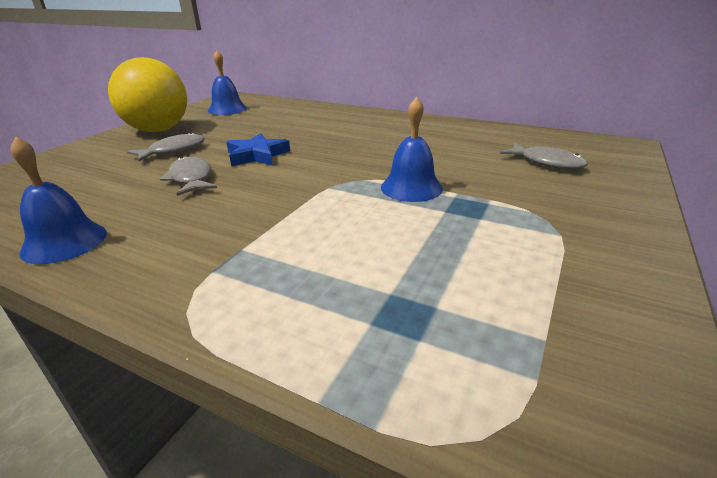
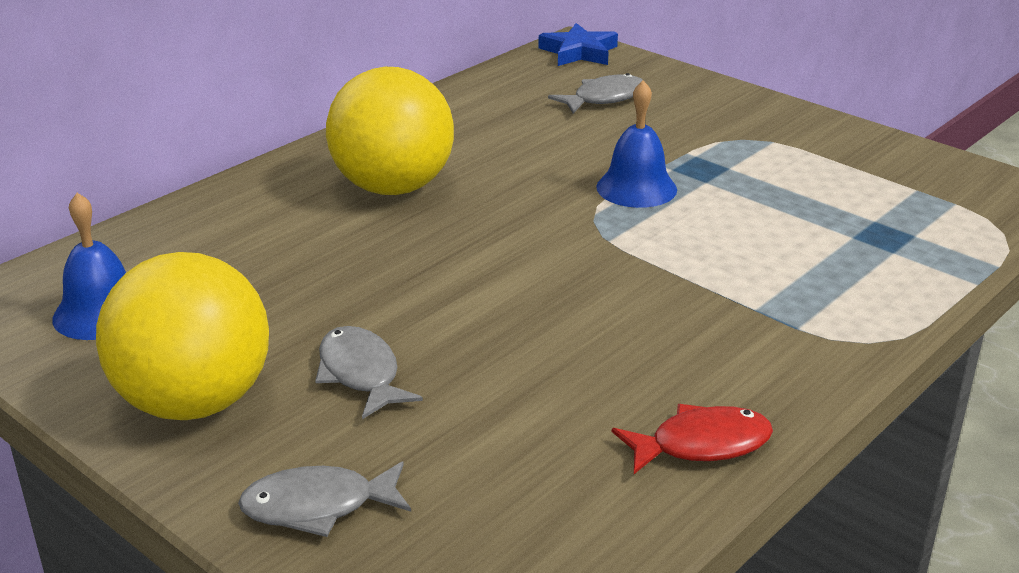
camera: 75 degrees left, 0 degrees up
blue bell [10,137,107,264] -> red fish [612,404,773,474]
grey fish [160,156,217,196] -> grey fish moved to [238,461,411,537]
blue star [226,133,290,166] -> blue star moved to [538,23,618,66]
none -> yellow ball [326,67,454,195]

